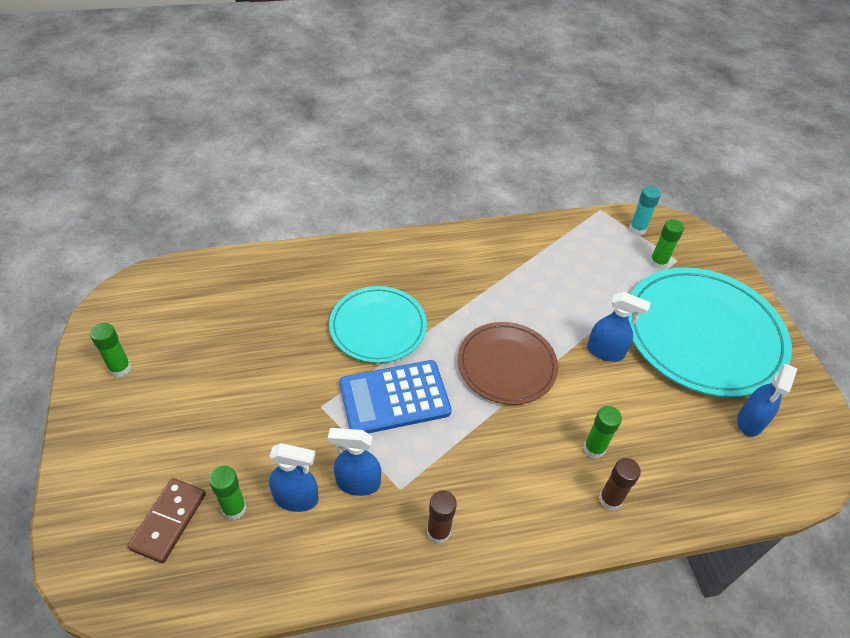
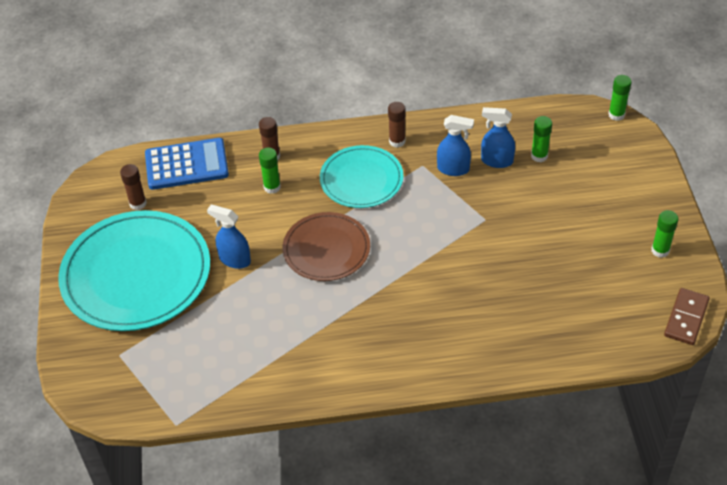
camera: 170 degrees left, 0 degrees up
brown domino [128,478,206,563] -> brown domino moved to [664,288,710,345]
turquoise plate [329,286,427,363] -> turquoise plate moved to [320,145,403,208]
blue calculator [339,360,452,434] -> blue calculator moved to [145,138,229,190]
turquoise glue stick [629,186,661,235] -> none
green glue stick [650,219,684,269] -> green glue stick moved to [608,75,632,121]
blue spray bottle [737,363,797,437] -> brown glue stick [120,164,147,210]

